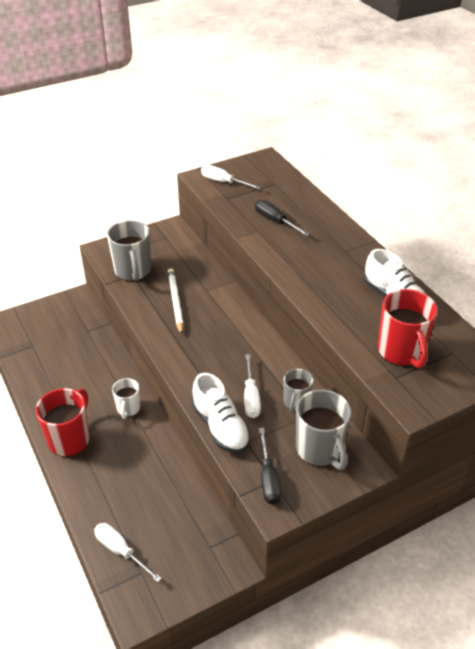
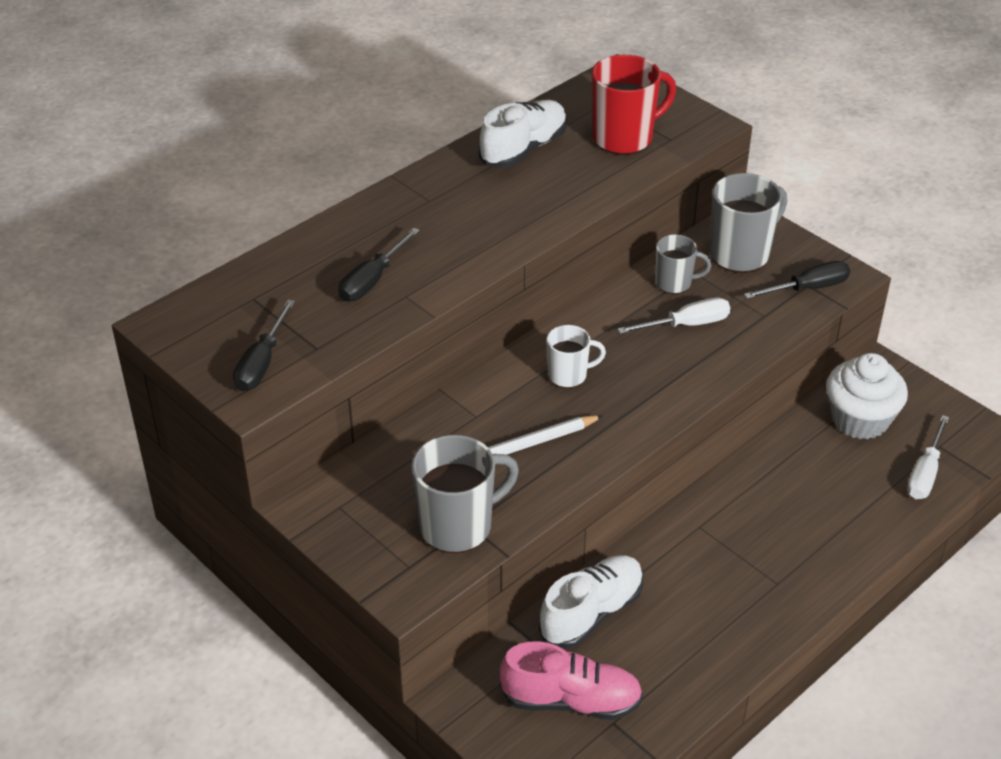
camera: 105 degrees left, 0 degrees up
red mug [36,388,90,457] -> none
white mug [112,378,140,419] -> white mug moved to [547,325,606,388]
white shoe [192,373,250,453] -> white shoe moved to [539,555,643,649]
white screwdriver [201,165,261,189] -> black screwdriver [233,300,295,391]
none -> pink shoe [499,642,643,720]
none -> white cupcake [826,353,908,439]

